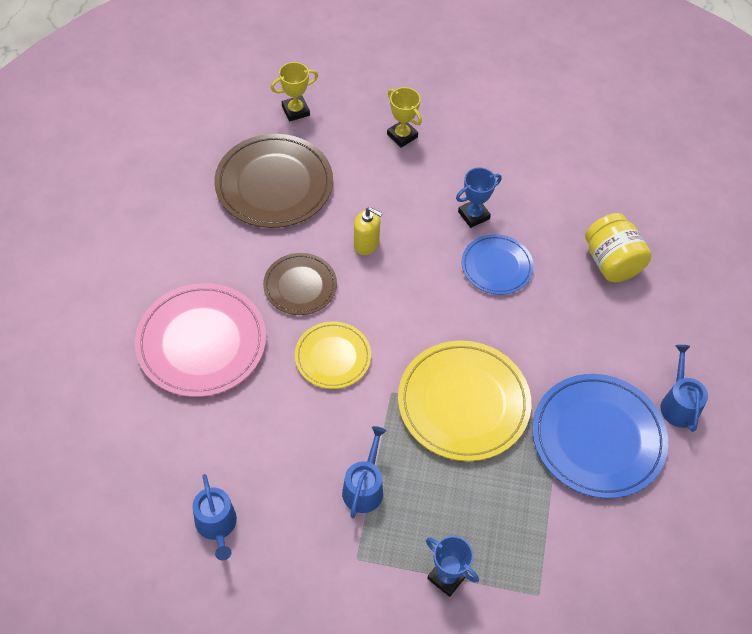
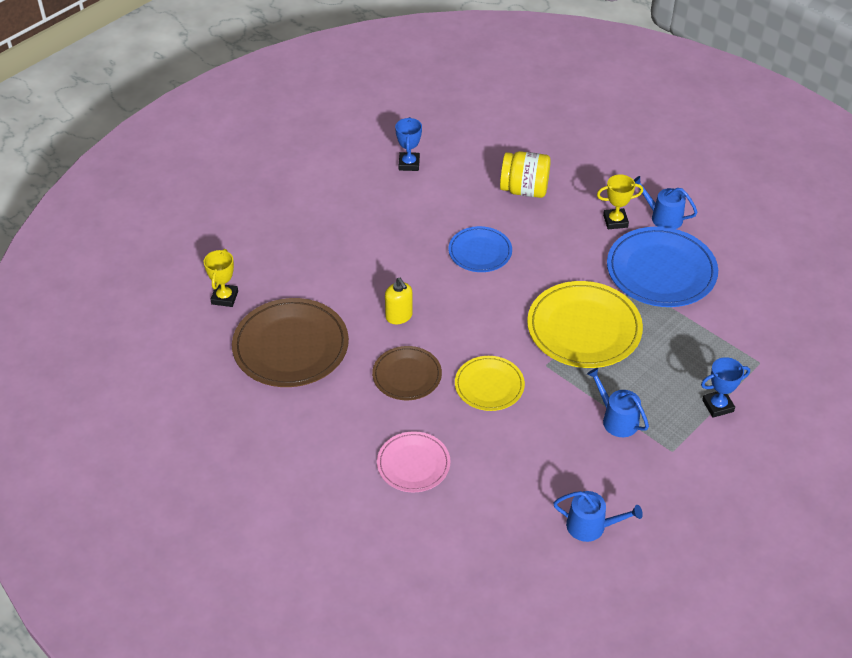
camera: 55 degrees left, 10 degrees down
pink plate [135,283,266,397] -> pink plate [377,431,451,493], size x0.59
yellow soap dispenser [354,207,383,255] -> yellow soap dispenser turned 90 degrees clockwise [385,278,413,324]
yellow trophy [387,87,422,148] -> yellow trophy moved to [597,175,643,229]
blue trophy [456,167,502,228] -> blue trophy moved to [395,117,422,171]

